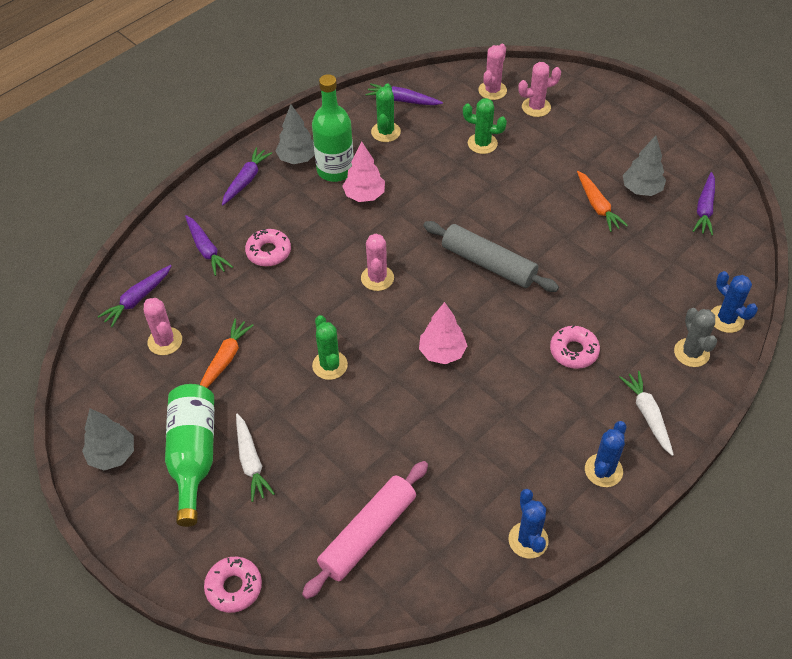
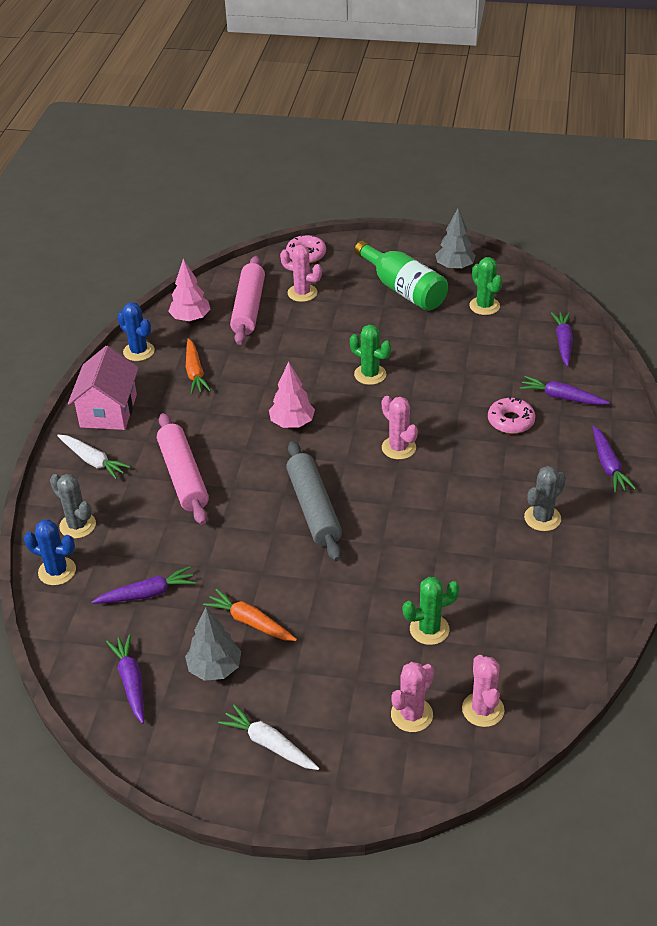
camera: 145 degrees right, 10 degrees down
pink cactus [144,298,182,355] -> pink cactus moved to [280,245,322,302]
orange carrot [200,318,254,388] -> orange carrot moved to [186,338,211,394]
white carrot [236,414,275,502] -> white carrot moved to [218,705,320,770]
grey tree [275,104,315,164] -> none
green bottle [312,74,354,182] -> grey cactus [524,466,566,531]
pink tree [343,141,385,202] -> pink tree moved to [168,259,211,322]
purple carrot [366,83,443,105] -> purple carrot moved to [92,566,196,604]
green cactus [371,84,401,142] -> green cactus moved to [469,257,502,315]
grey rolling pin [423,221,559,292] -> grey rolling pin turned 75 degrees clockwise [286,441,342,561]
pink donut [550,325,600,369] -> pink rolling pin [157,413,209,525]
blue cactus [585,421,626,487] -> pink house [68,346,139,430]

